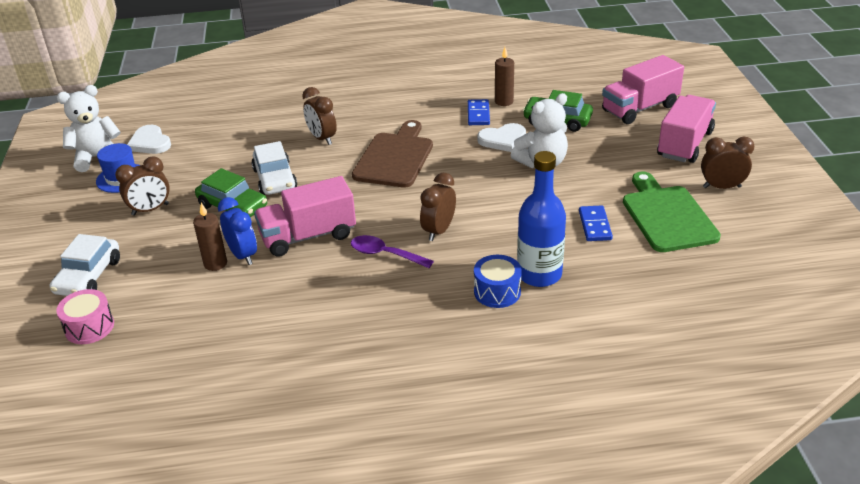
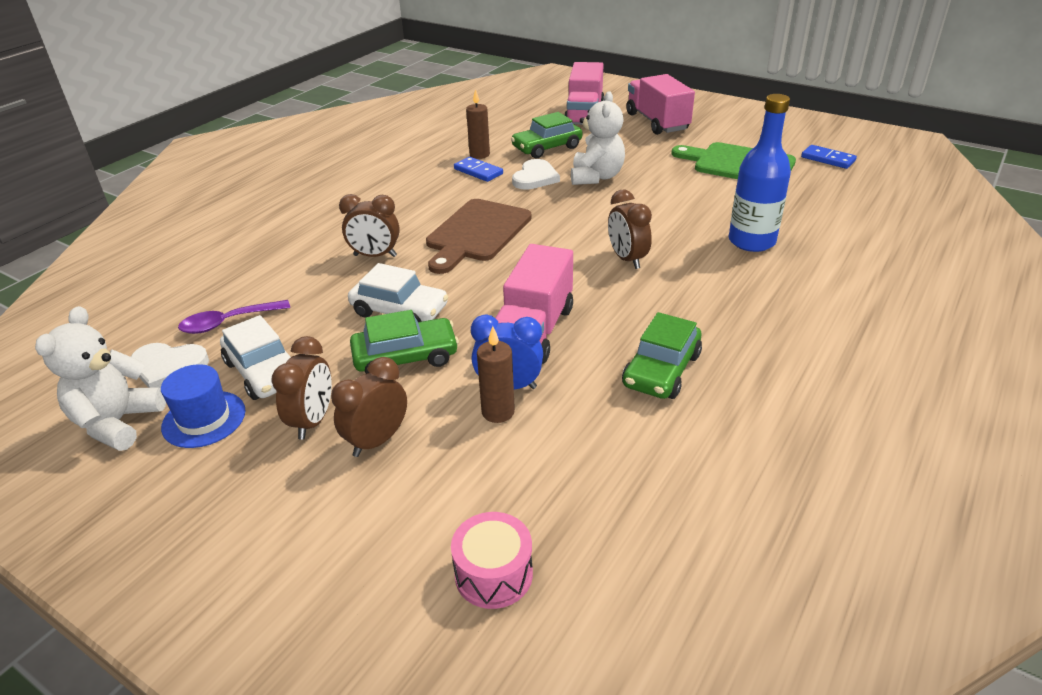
camera: 50 degrees left, 0 degrees up
white car [50,234,120,296] -> white car moved to [220,315,291,400]
purple spoon [351,235,434,268] -> purple spoon moved to [178,300,290,334]
brown cutting board [352,120,433,188] -> brown cutting board turned 120 degrees counterclockwise [426,199,532,274]
blue drum [474,255,522,308] -> none
blue domino [579,205,613,241] -> blue domino moved to [801,145,857,169]
brown clock [701,137,754,189] -> brown clock moved to [331,357,407,457]
none -> green car [622,312,702,399]

